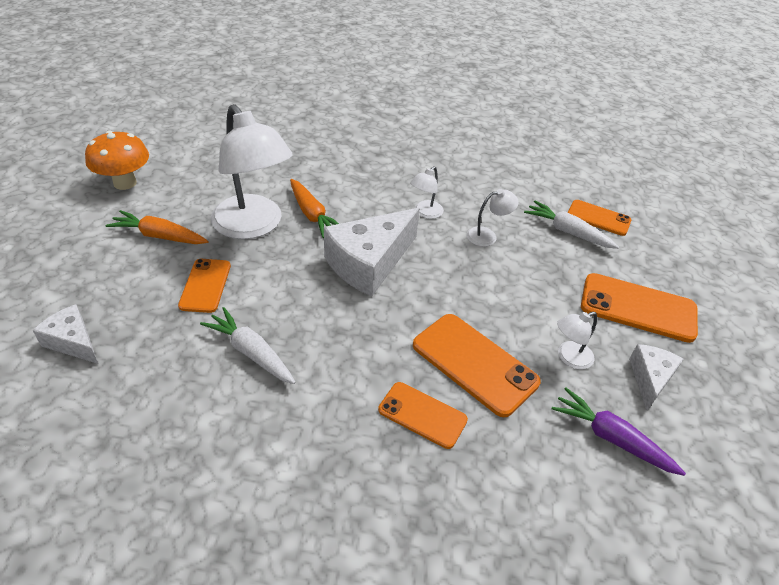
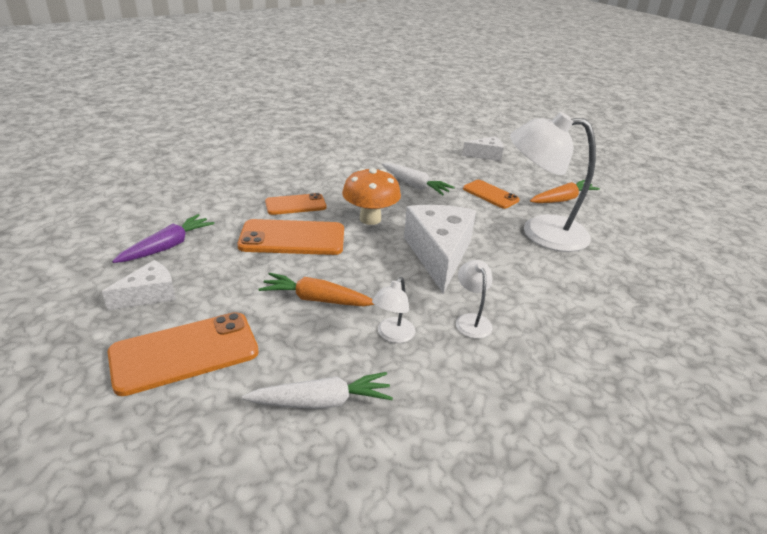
camera: 135 degrees right, 10 degrees down
orange mushroom [85,130,149,190] -> orange mushroom moved to [342,168,401,225]
white carrot [200,307,296,384] -> white carrot turned 45 degrees clockwise [382,163,455,195]
orange carrot [290,179,339,238] -> orange carrot moved to [258,273,374,306]
purple carrot [552,387,686,476] -> purple carrot turned 45 degrees counterclockwise [112,214,215,263]
white lamp [557,312,597,369] -> none
orange phone [568,200,631,236] -> none
white cheese [629,344,683,410] -> white cheese turned 105 degrees counterclockwise [102,260,176,310]

